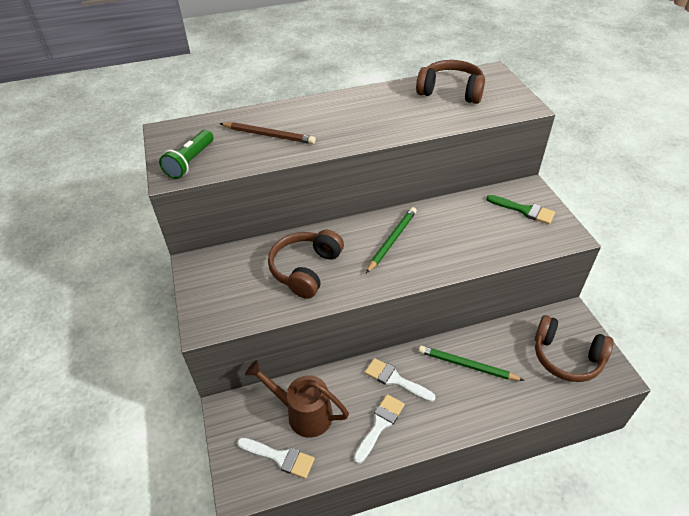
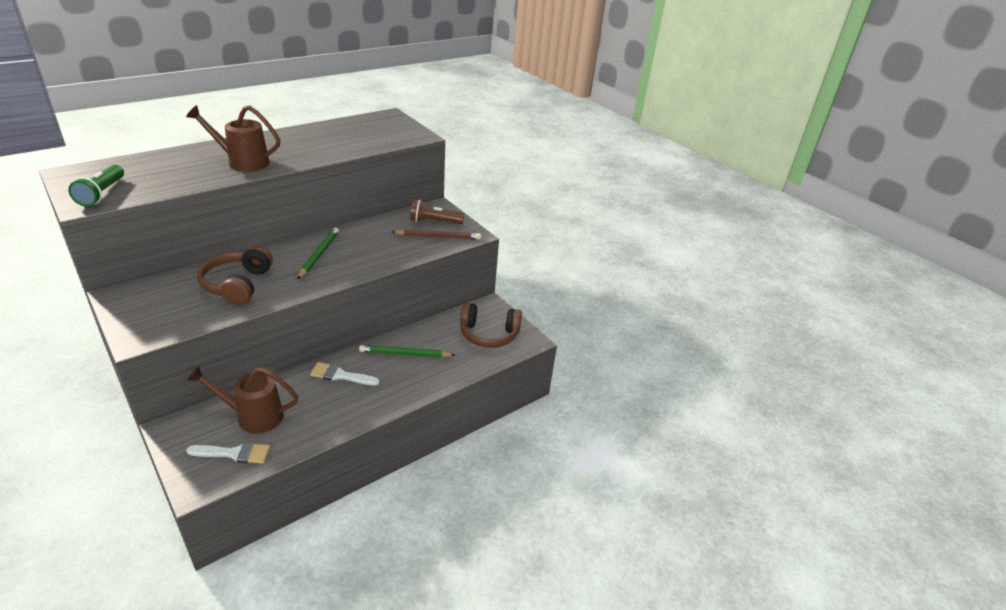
camera: 25 degrees left, 10 degrees down
brown pencil [219,122,316,144] -> brown pencil moved to [392,229,481,240]
white brush [354,394,405,464] -> none
brown headphones [416,60,485,104] -> none
green brush [486,195,555,224] -> brown flashlight [410,200,464,224]
none -> brown watering can [186,105,280,172]

